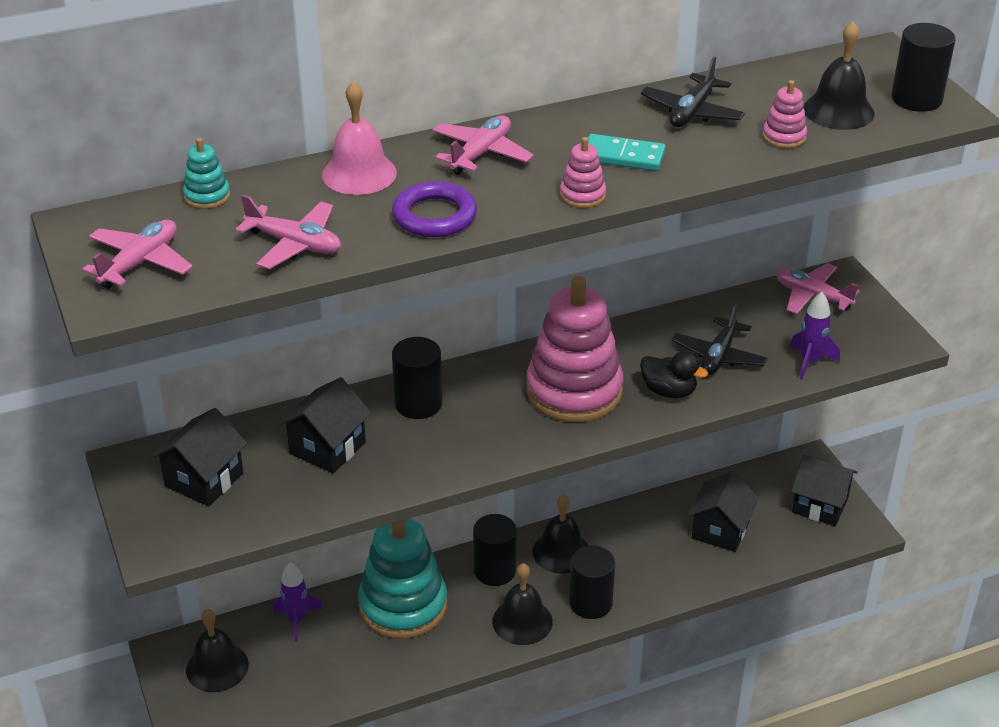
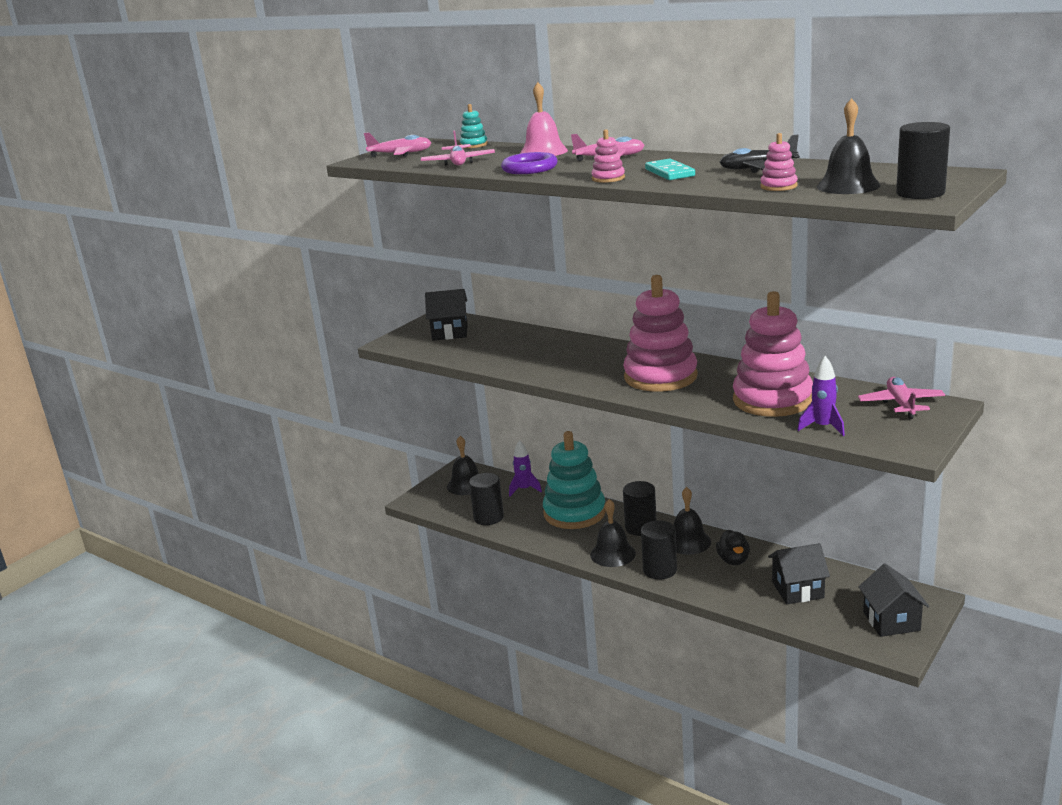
camera: 60 degrees right, 15 degrees down
black house [278,377,371,474] -> none
black cylinder [392,337,442,419] -> black cylinder moved to [469,473,504,525]
black duck [640,351,708,398] -> black duck moved to [716,530,750,565]
black plane [672,303,768,375] -> pink stacking toy [733,291,813,417]

